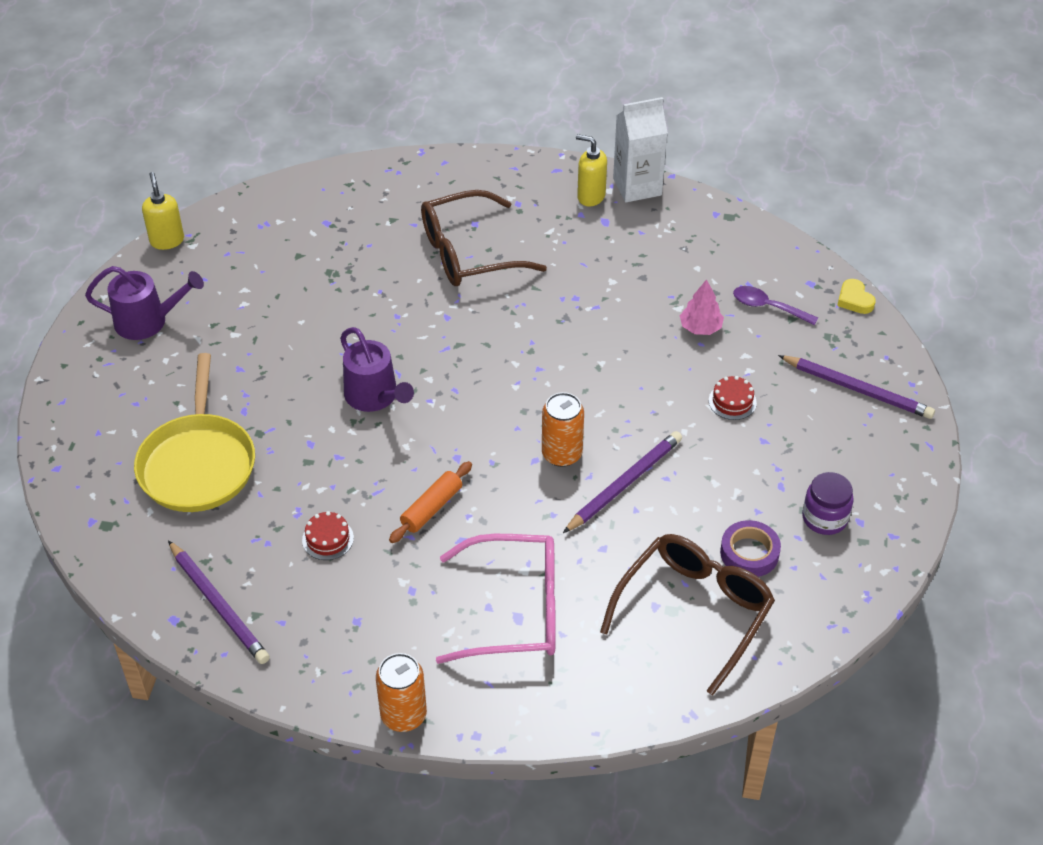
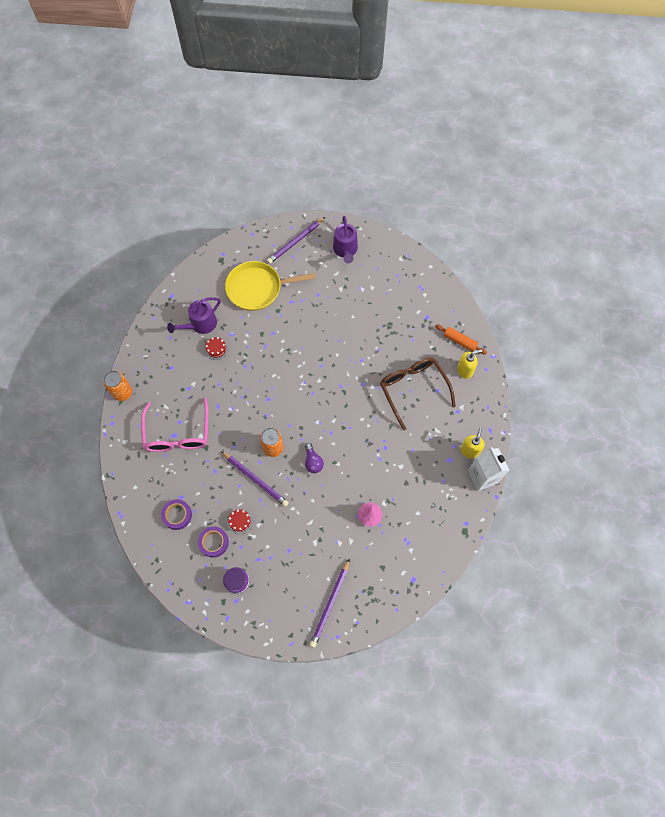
camera: 85 degrees right, 20 degrees up
yellow soap dispenser [142,172,184,250] -> yellow soap dispenser moved to [457,349,482,379]
purple pencil [168,540,270,664] -> purple pencil moved to [267,217,325,264]
purple watering can [340,327,414,412] -> purple watering can moved to [167,297,221,334]
orange rolling pin [389,461,472,543] -> orange rolling pin moved to [435,324,487,354]
brown glasses [600,534,775,695] -> purple tape [161,499,192,530]
red cake [709,376,757,420] -> red cake moved to [227,509,253,535]
purple spoon [733,286,818,325] -> none
yellow heart [837,279,876,314] -> none
none -> purple light bulb [305,443,324,473]

